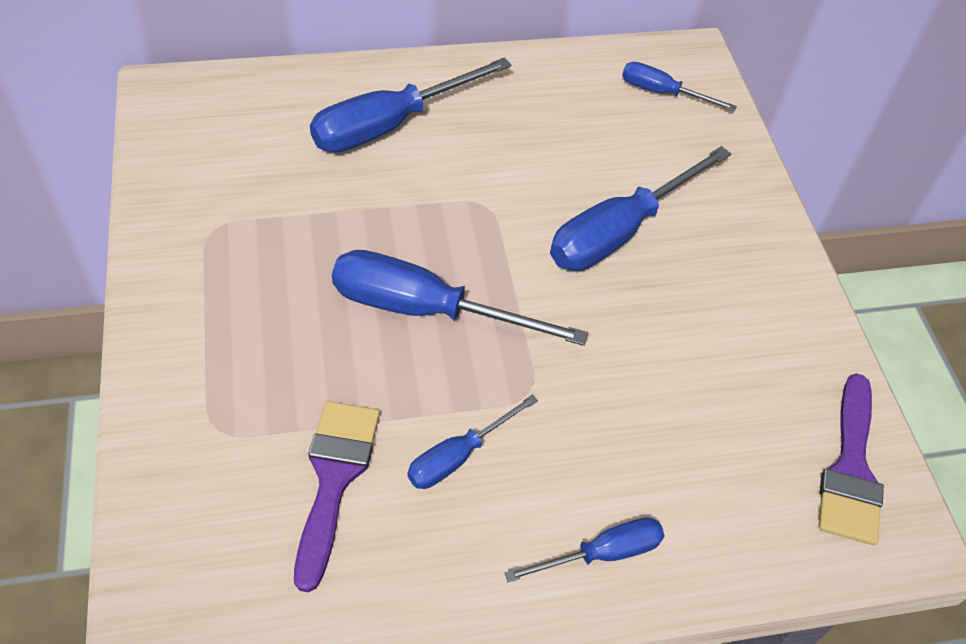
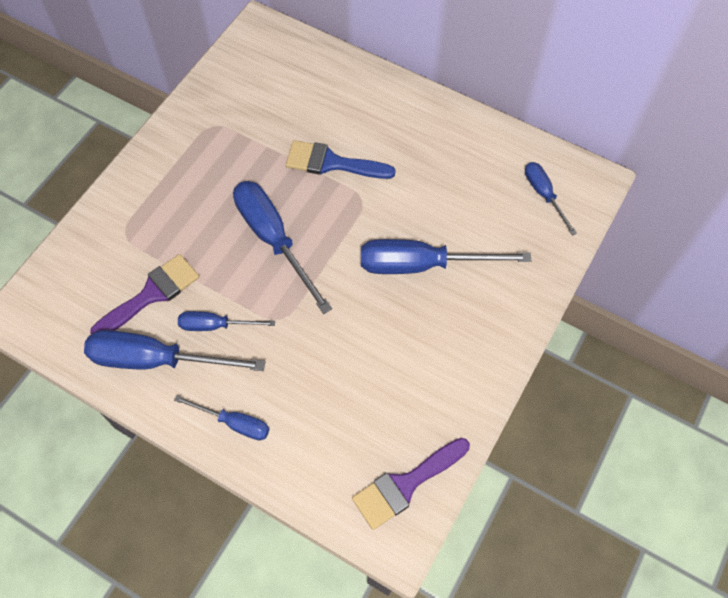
camera: 45 degrees right, 10 degrees up
blue screwdriver [310,58,511,152] -> blue screwdriver moved to [84,330,266,371]
none -> blue brush [286,140,396,179]

